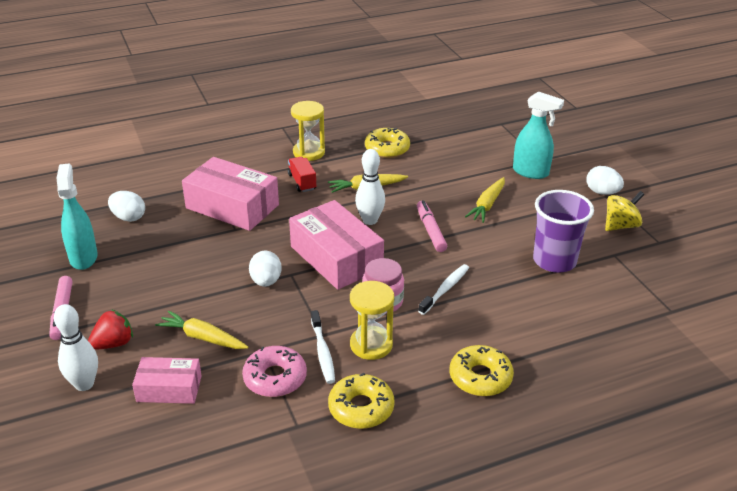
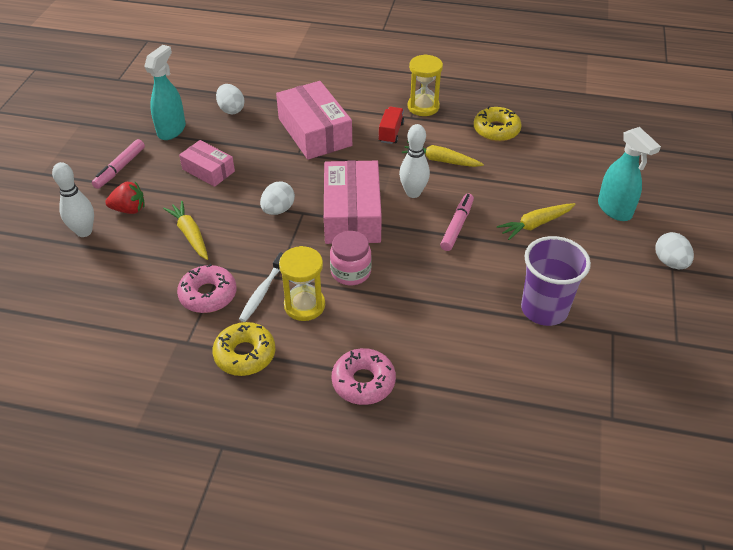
camera: 35 degrees right, 10 degrees up
pink box [132,357,202,404] -> pink box moved to [179,140,235,187]
white toothbrush [418,264,469,315] -> none
yellow donut [450,345,514,396] -> pink donut [331,348,396,405]
yellow spinning top [605,191,645,231] -> none

